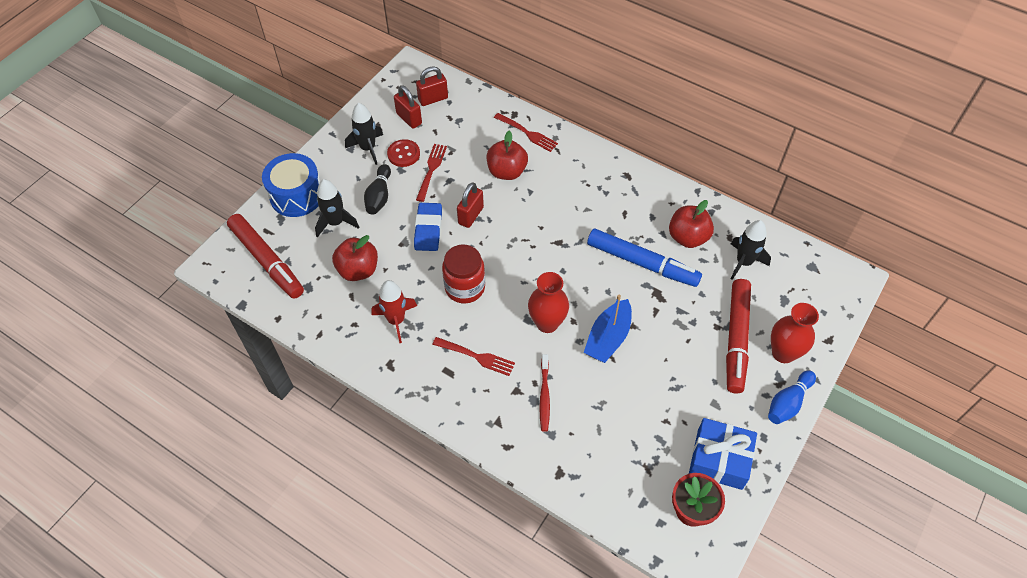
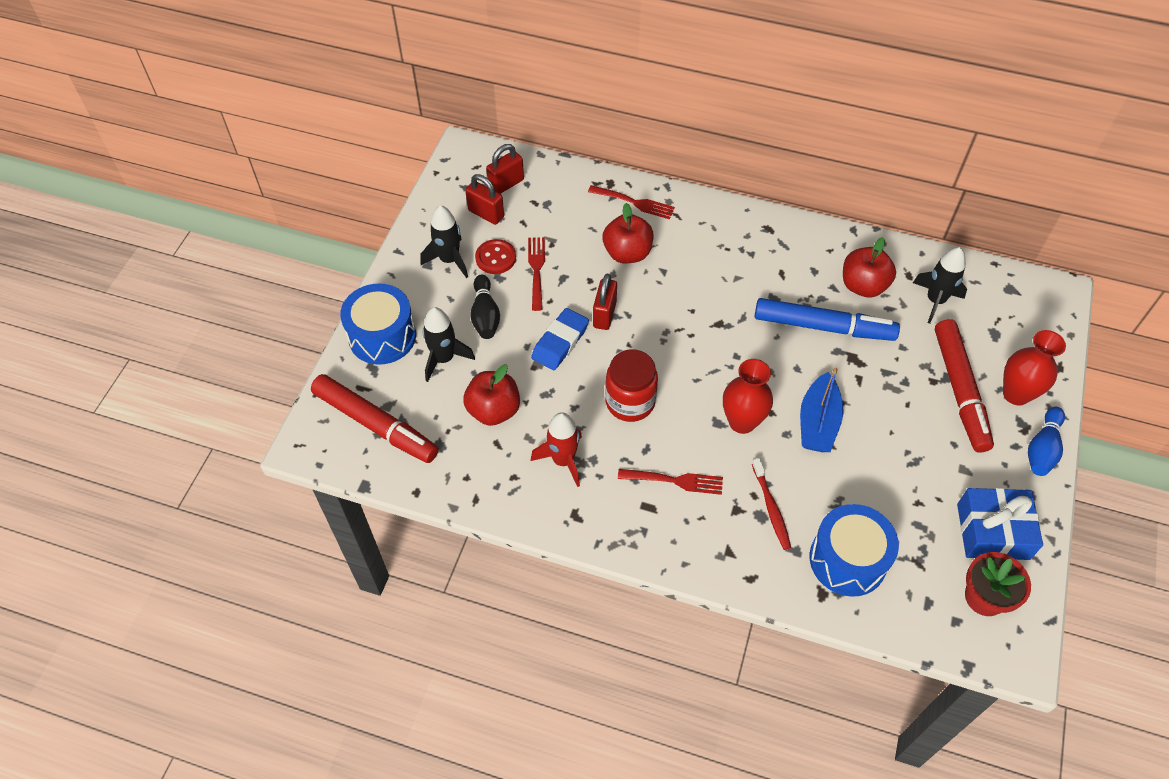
camera: 15 degrees left, 0 degrees up
blue eraser [414,203,442,251] -> blue eraser turned 45 degrees clockwise [531,308,589,370]
none -> blue drum [810,504,899,597]

